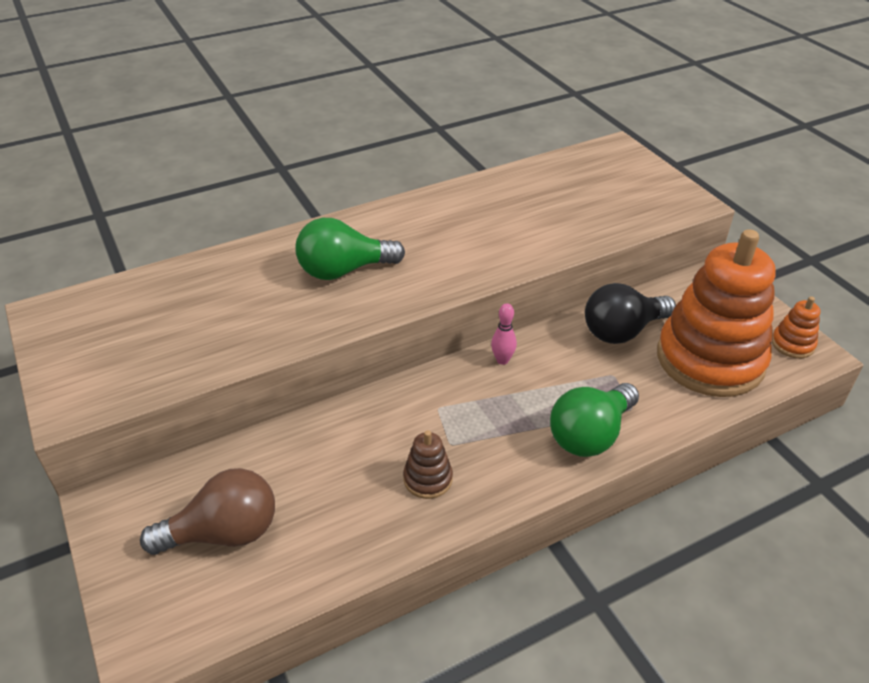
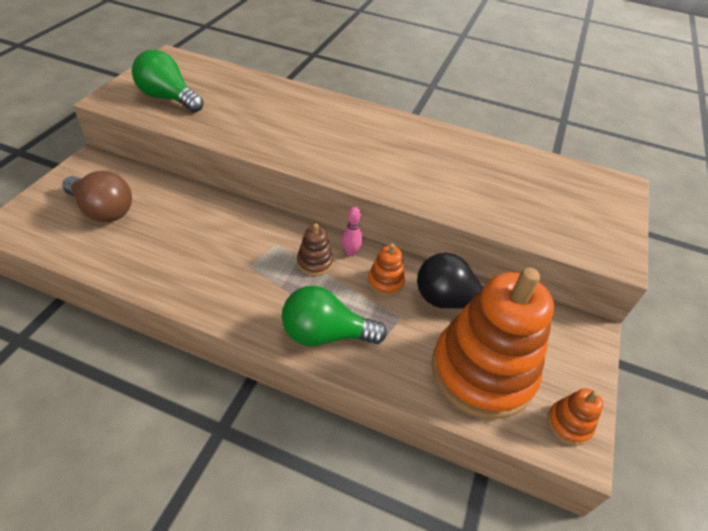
camera: 45 degrees right, 5 degrees up
green light bulb [295,218,405,280] -> green light bulb moved to [132,50,204,112]
brown stacking toy [403,430,453,499] -> brown stacking toy moved to [297,223,333,276]
none -> orange stacking toy [368,243,405,296]

